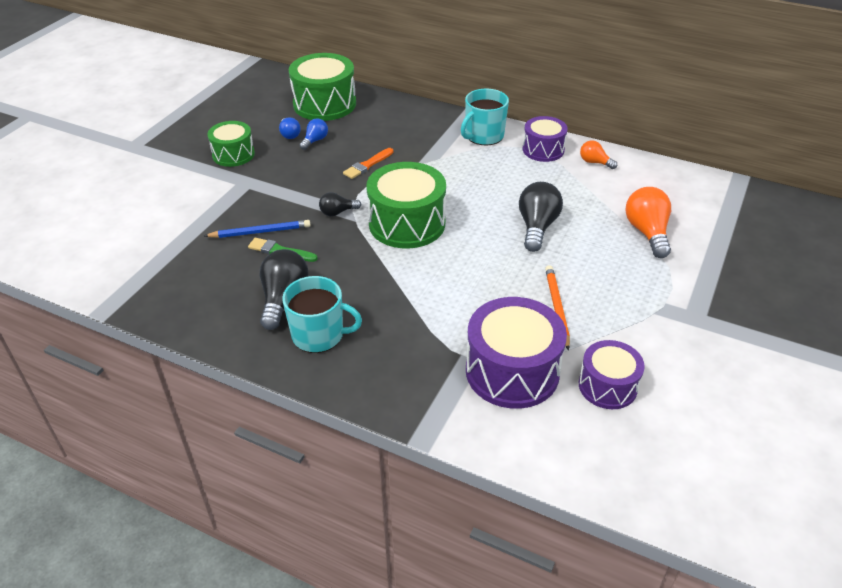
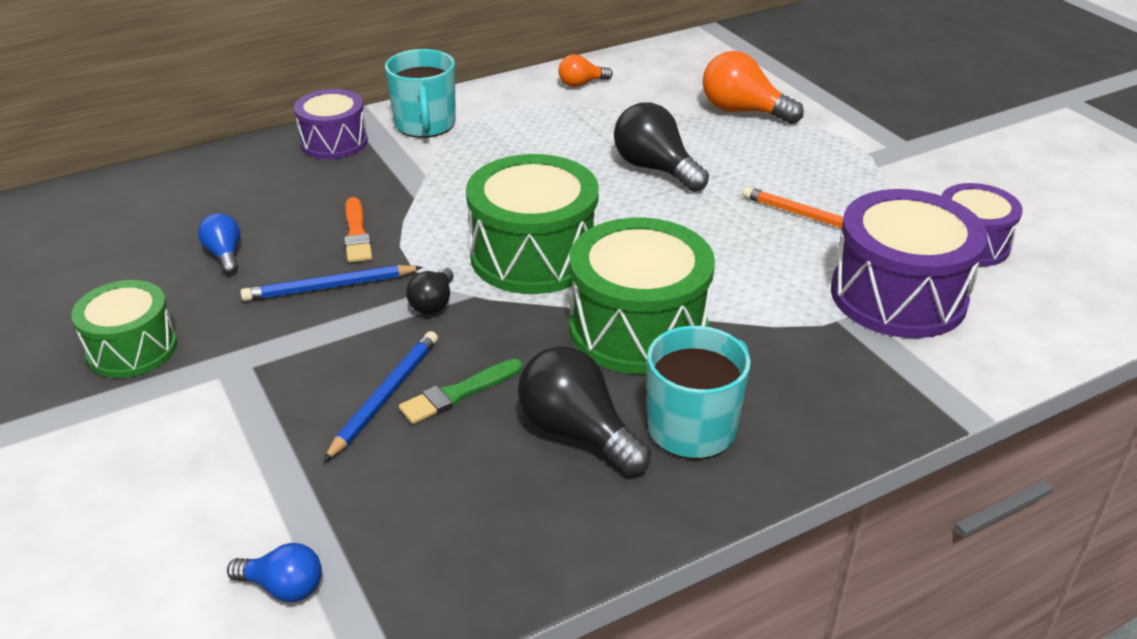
camera: 55 degrees left, 5 degrees down
blue light bulb [279,117,301,139] -> blue light bulb moved to [227,543,322,602]
green drum [289,53,356,121] -> green drum moved to [569,218,715,374]
purple drum [523,116,568,162] -> purple drum moved to [294,89,368,159]
none -> blue pencil [241,265,423,301]

